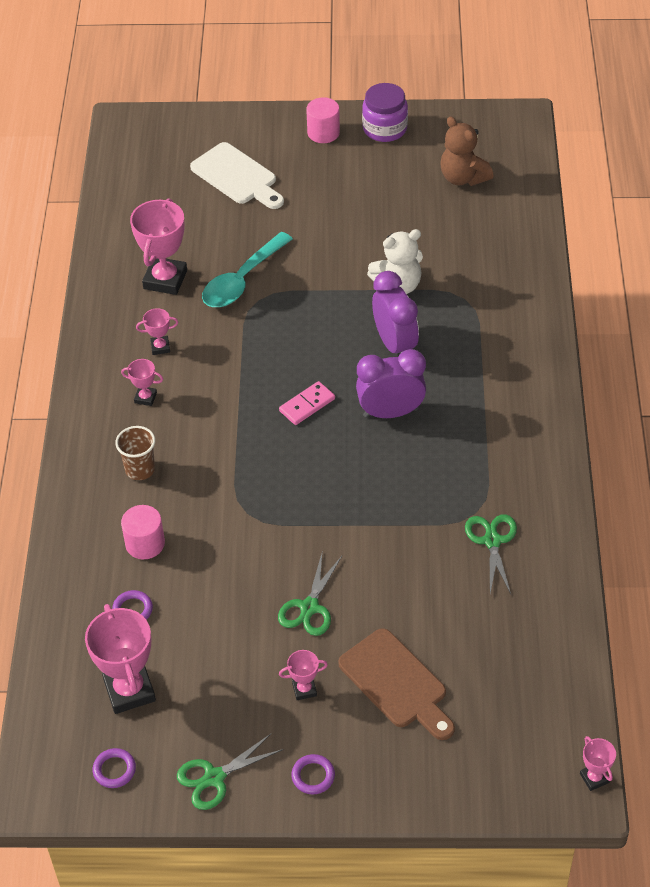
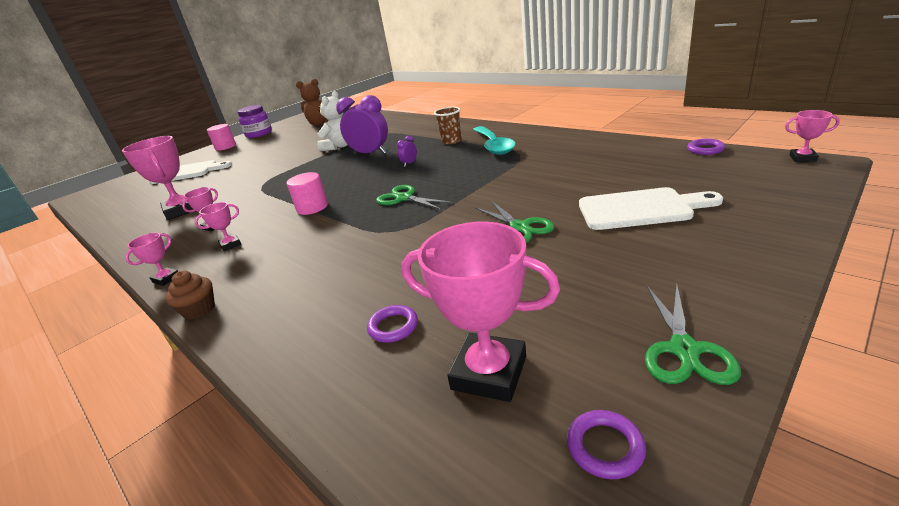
camera: 45 degrees left, 20 degrees down
brown cup [115,426,155,480] -> brown cup moved to [434,107,461,144]
pink cylinder [121,505,165,559] -> pink cylinder moved to [286,172,328,215]
turquoise spoon [202,232,293,307] -> turquoise spoon moved to [473,126,516,155]
pink domino [279,381,335,425] -> none
pink trophy [279,650,328,700] -> pink trophy moved to [125,233,178,286]
purple ring [291,754,335,795] -> purple ring moved to [687,139,725,155]
brown cutting board [338,628,455,740] -> white cutting board [579,187,723,230]
purple clock [356,349,426,418] -> purple clock [397,136,417,167], size x0.43
green scissors [465,514,517,594] -> green scissors moved to [376,185,452,210]
none -> brown cupcake [165,271,215,320]

